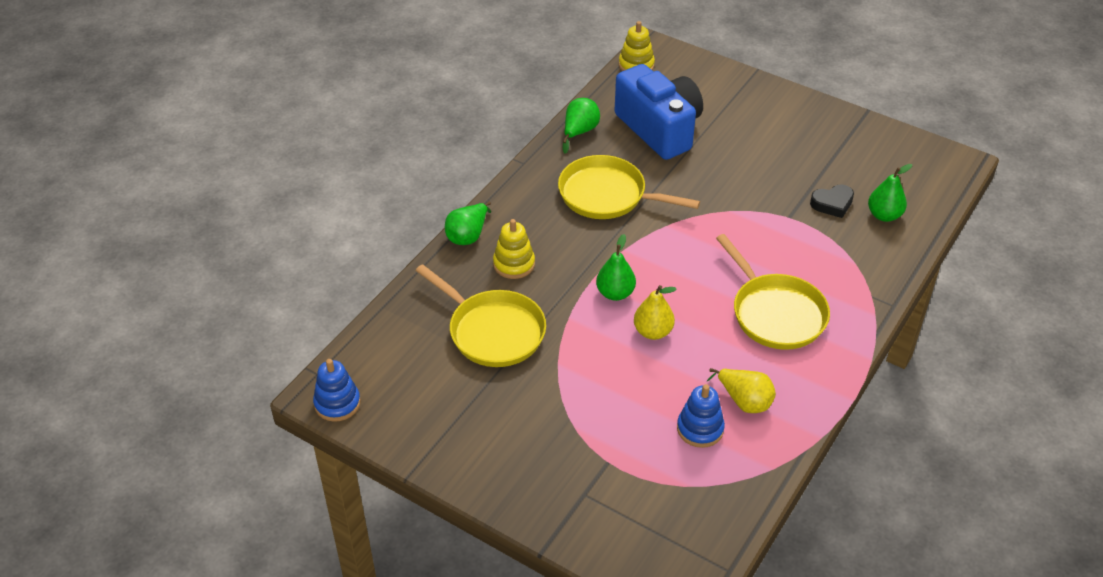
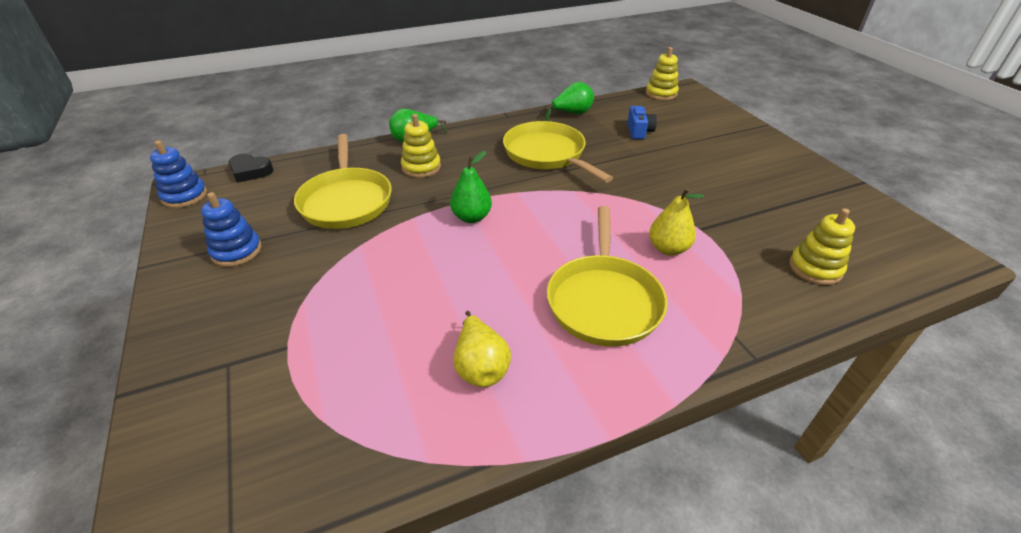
camera: 35 degrees right, 5 degrees down
blue camera [614,64,703,160] -> blue camera [627,106,657,139], size x0.41
yellow pear [634,285,676,340] -> yellow pear moved to [649,188,704,256]
blue stacking toy [677,384,725,448] -> blue stacking toy moved to [201,192,262,267]
black heart [810,185,854,218] -> black heart moved to [228,154,273,183]
green pear [868,164,912,222] -> yellow stacking toy [789,208,855,285]

